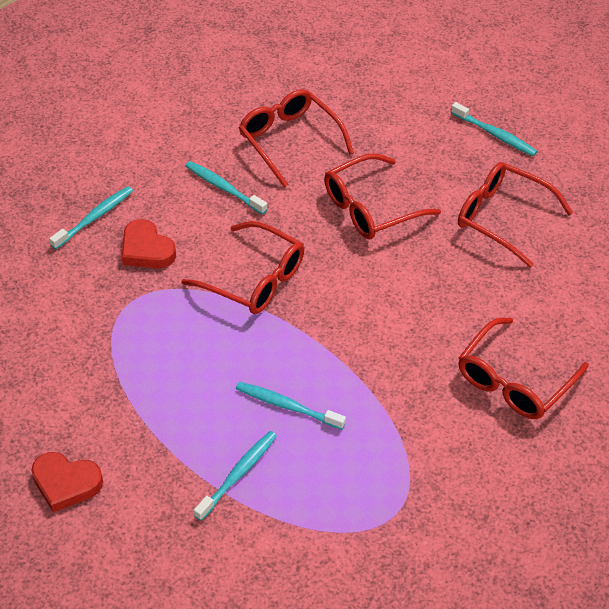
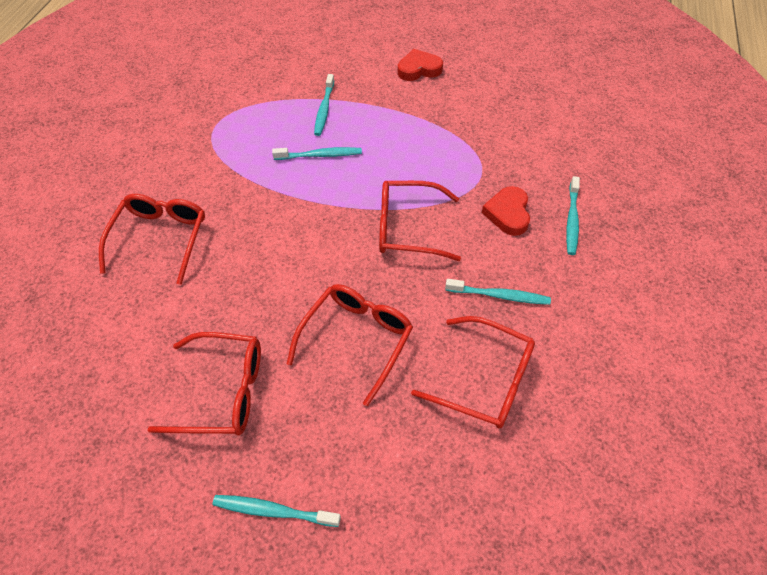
camera: 150 degrees right, 5 degrees up
red heart [122,219,176,269] -> red heart turned 105 degrees counterclockwise [482,186,530,236]

